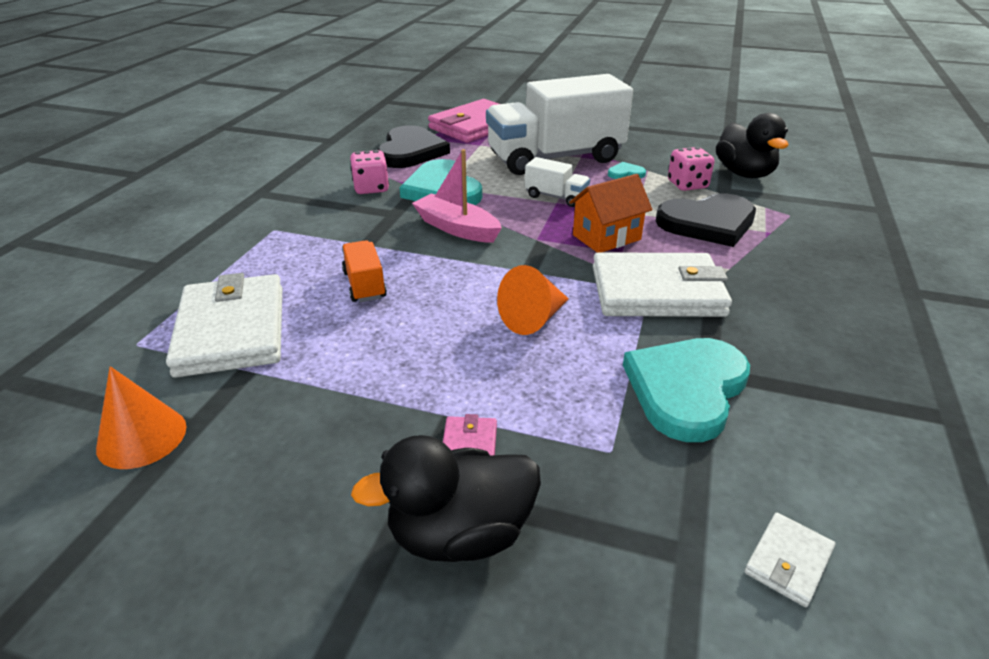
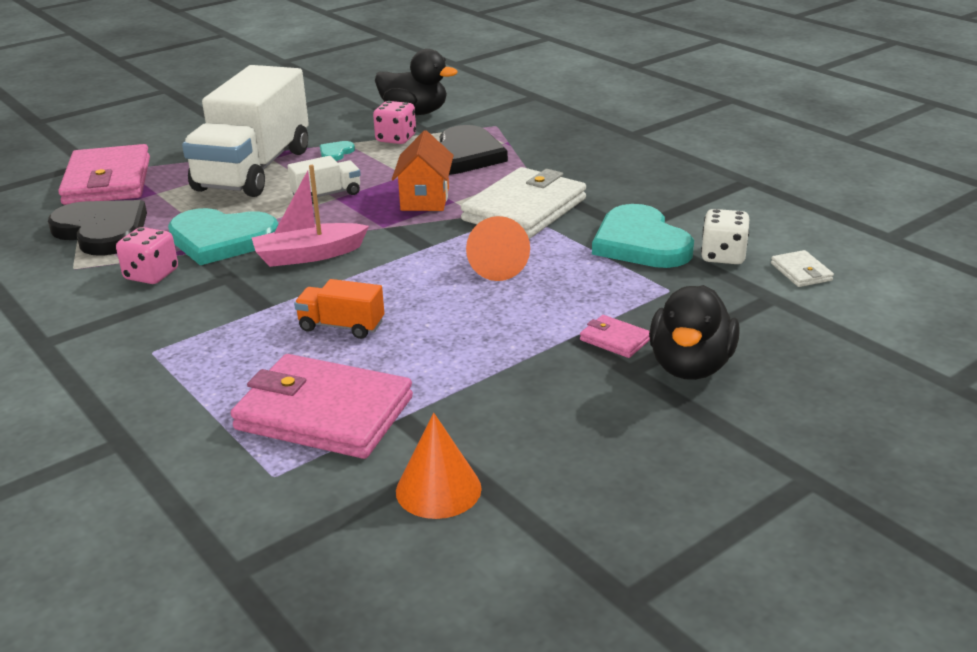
camera: 55 degrees left, 5 degrees down
white wallet [166,273,282,378] -> pink wallet [231,354,413,459]
none -> white dice [701,209,749,264]

